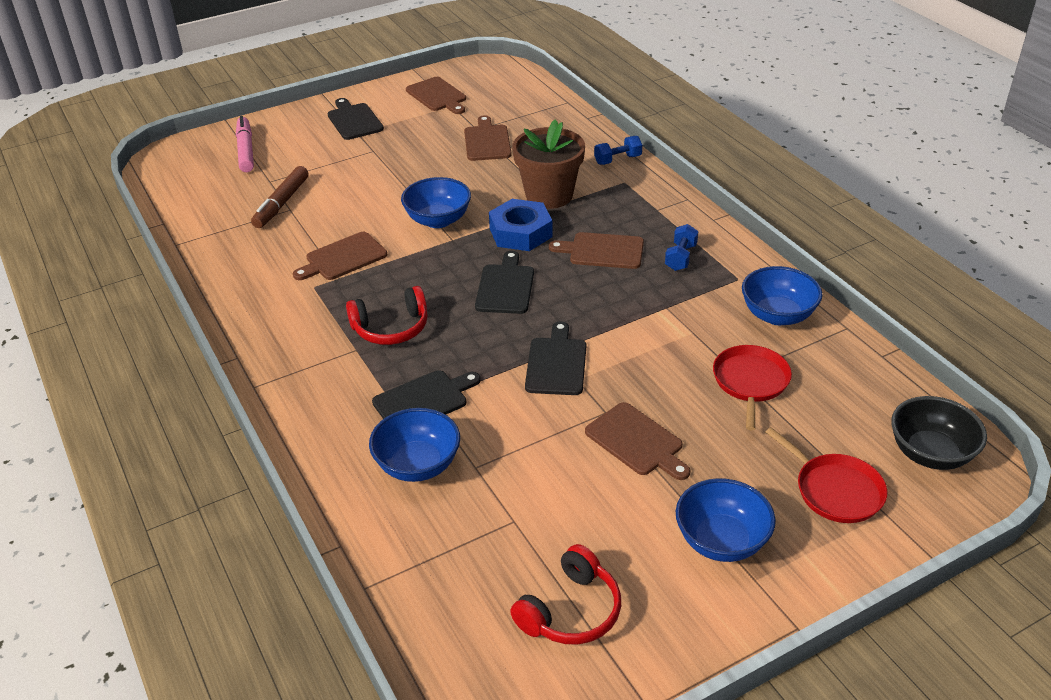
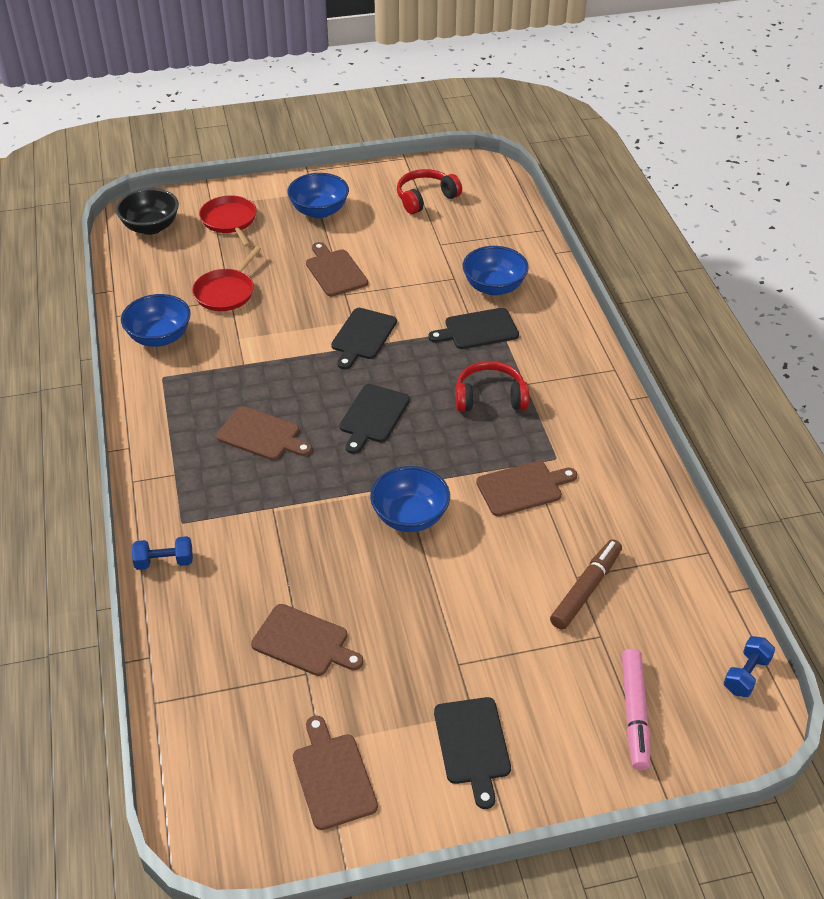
camera: 165 degrees left, 5 degrees up
brown cutting board [464,115,512,161] -> brown cutting board turned 75 degrees counterclockwise [251,604,364,676]
blue nut [489,199,553,251] -> none
brown flower pot [512,119,585,209] -> none
blue dumbbell [665,224,698,271] -> blue dumbbell moved to [724,636,775,697]

